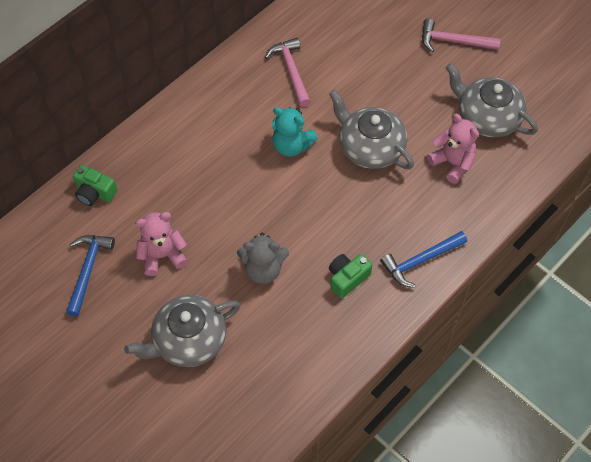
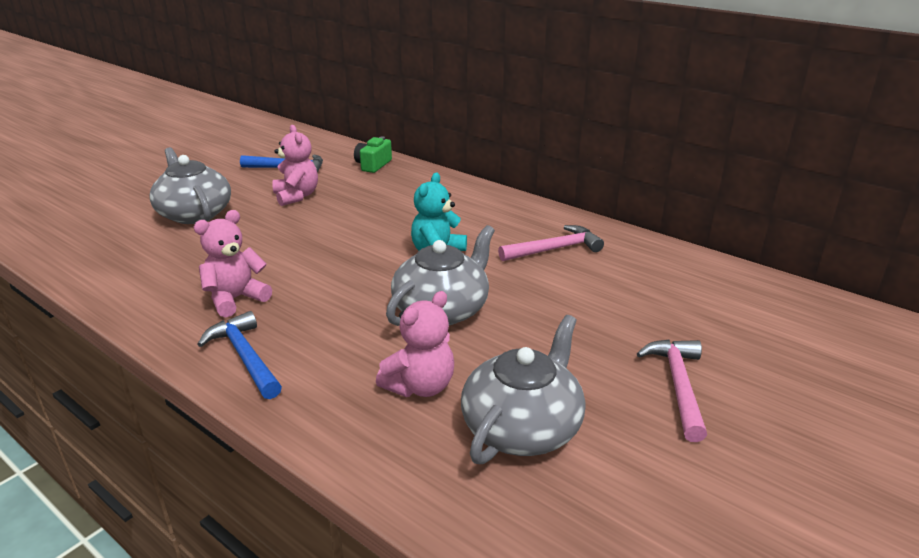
camera: 85 degrees right, 30 degrees down
grey teddy bear [237,233,289,284] -> none
green camera [329,254,372,298] -> pink teddy bear [194,210,272,317]

